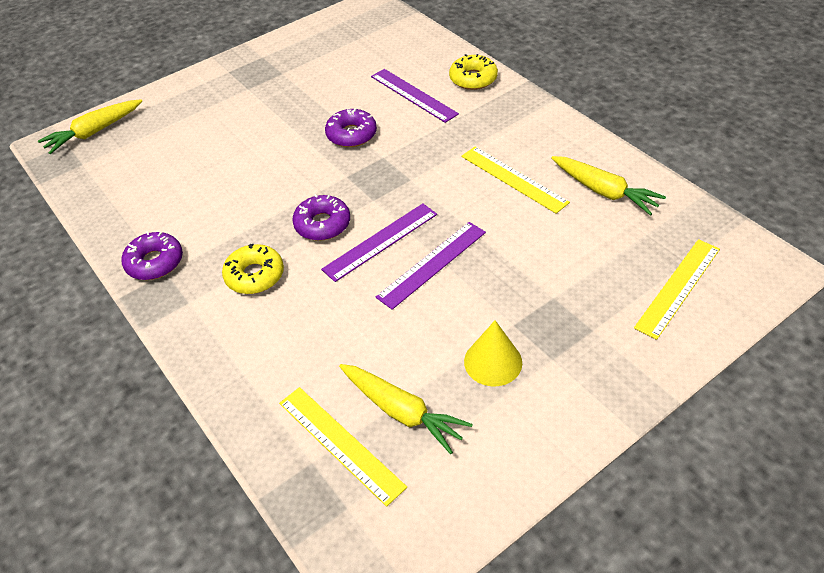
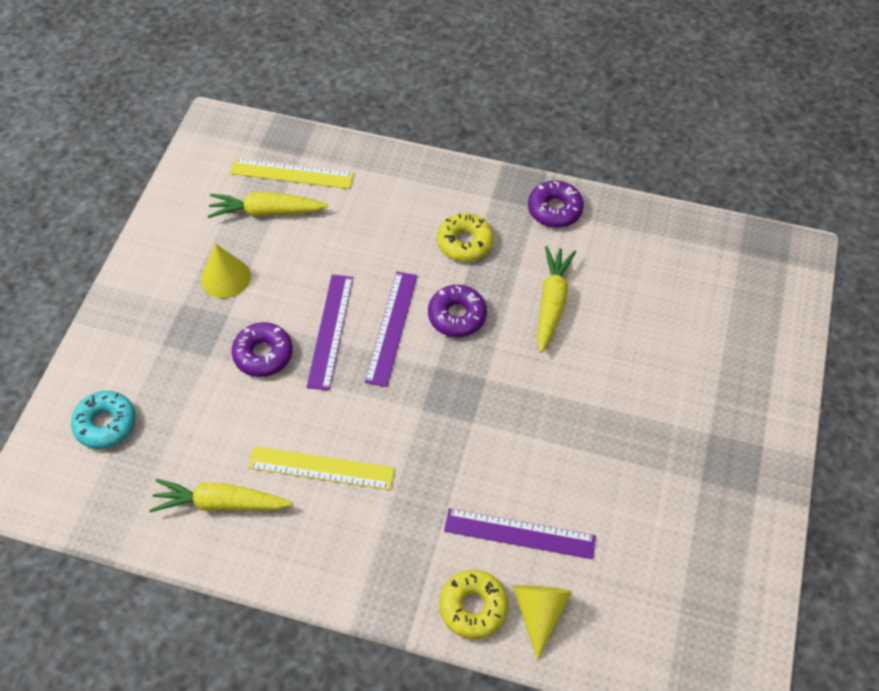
camera: 140 degrees right, 10 degrees up
yellow carrot [38,99,142,154] -> yellow carrot moved to [537,246,576,353]
purple donut [325,108,377,147] -> purple donut moved to [232,322,293,377]
yellow ruler [634,239,720,340] -> turquoise donut [71,391,136,449]
none -> yellow cone [513,585,573,660]

